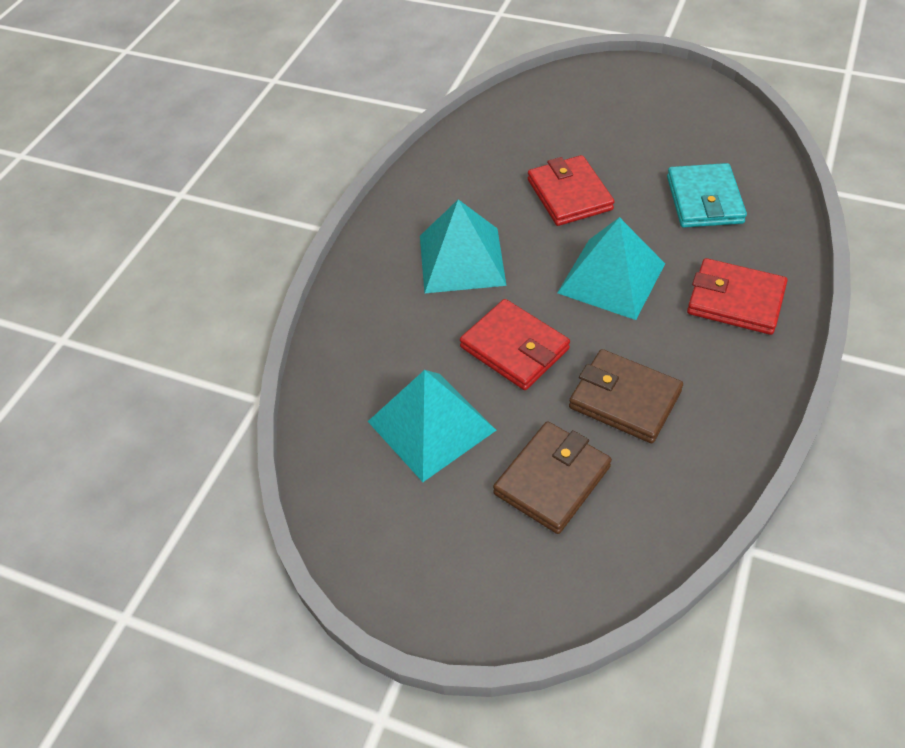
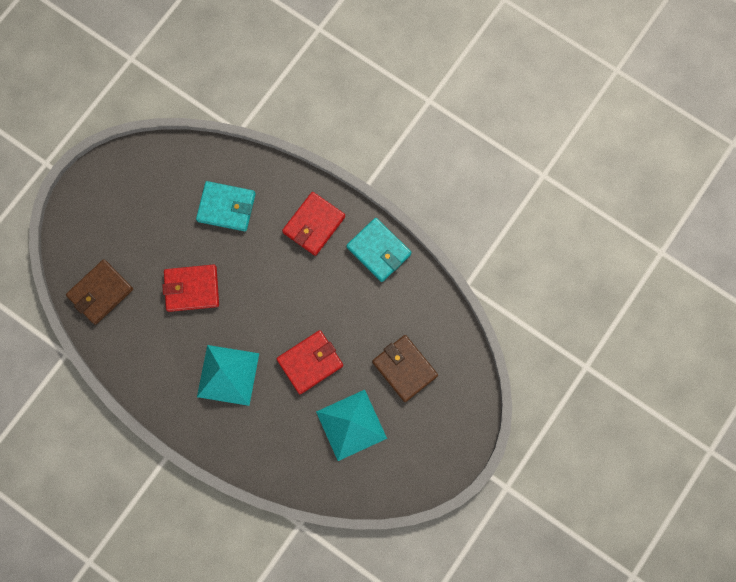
camera: 80 degrees left, 25 degrees up
turquoise pyramid [557,217,665,320] -> none
brown wallet [569,349,683,443] -> brown wallet moved to [66,259,133,325]
none -> turquoise wallet [346,218,411,282]

